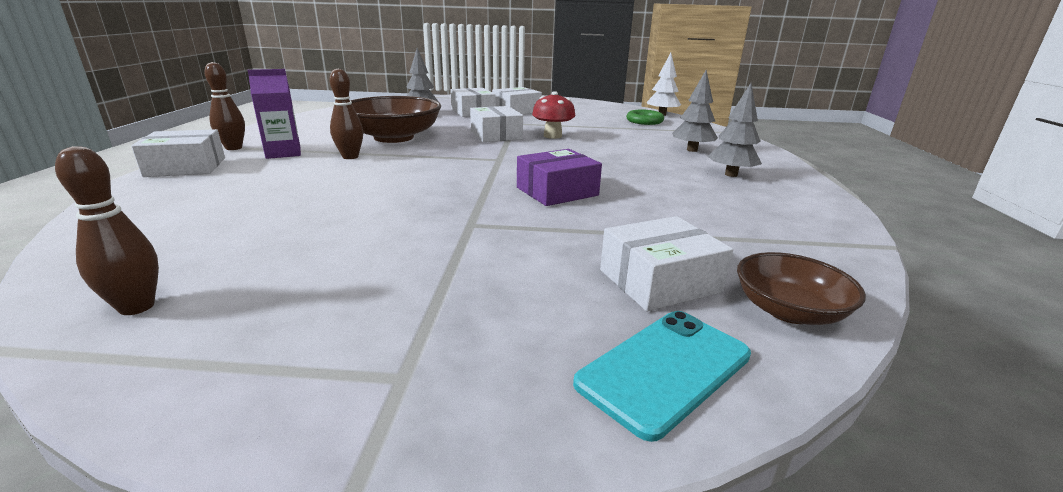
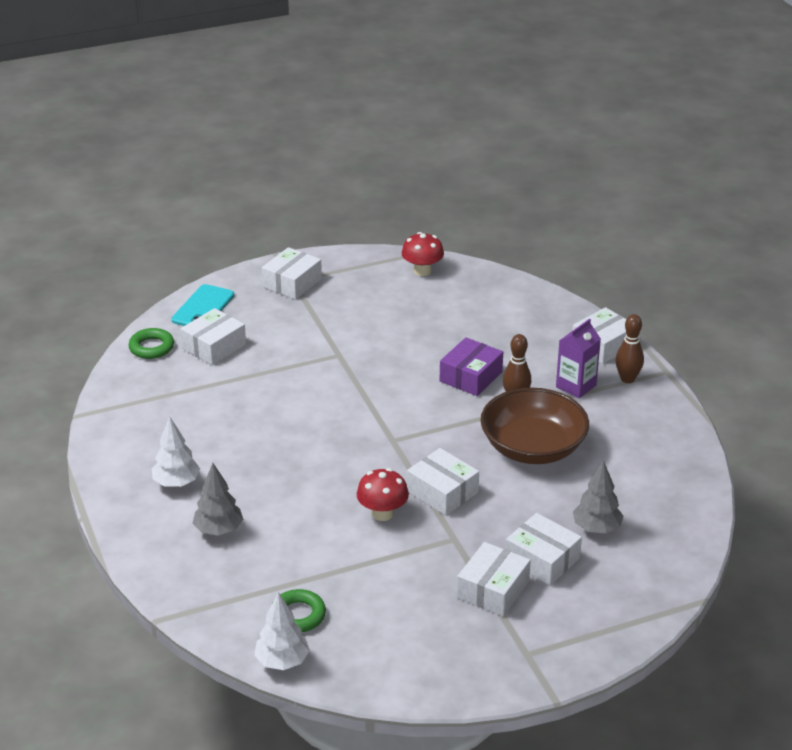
camera: 155 degrees right, 10 degrees up
brown bowling pin [55,146,159,315] -> red mushroom [402,232,444,276]
purple box [517,149,602,206] -> purple box moved to [440,337,503,396]
grey tree [707,83,762,177] -> white tree [152,416,200,487]
brown bowl [737,252,866,325] -> green ring [129,328,174,359]
none -> white box [262,247,322,300]

